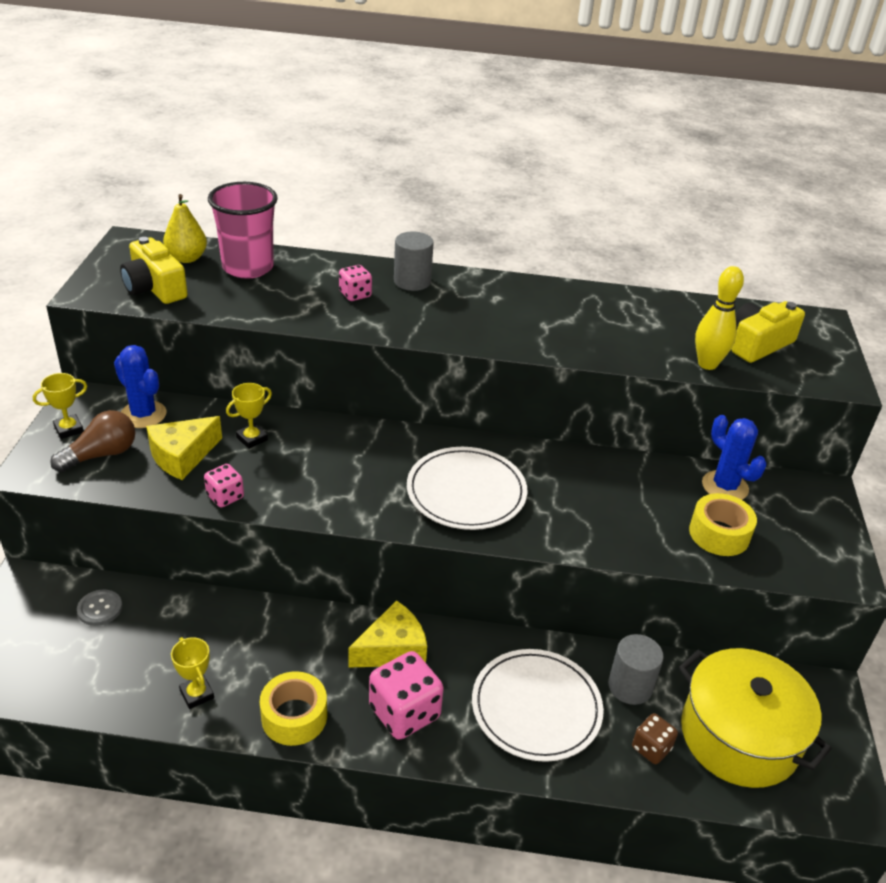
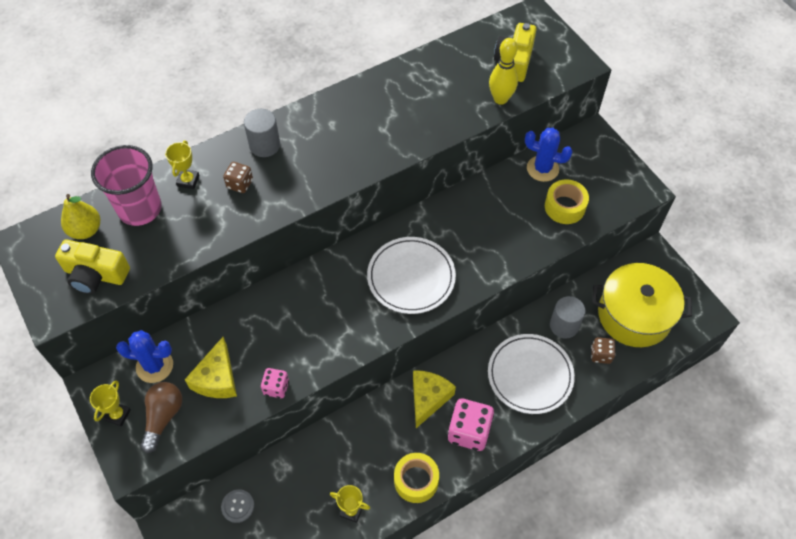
camera: 35 degrees left, 20 degrees up
yellow trophy [226,383,272,449] -> yellow trophy moved to [165,141,199,189]
pink dice [339,265,372,301] -> brown dice [223,162,253,193]

